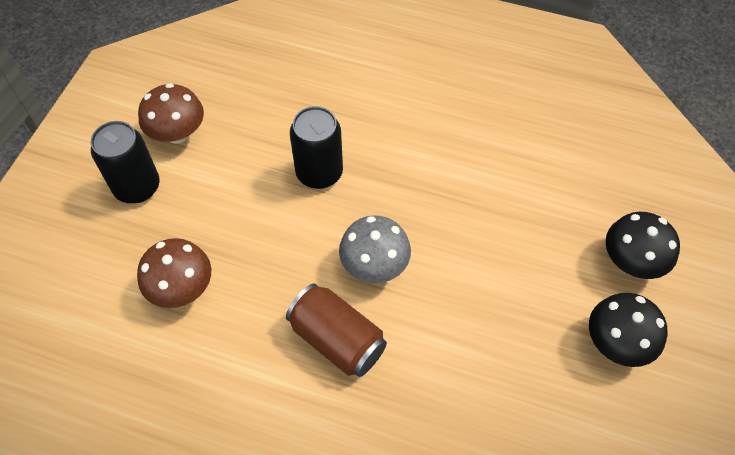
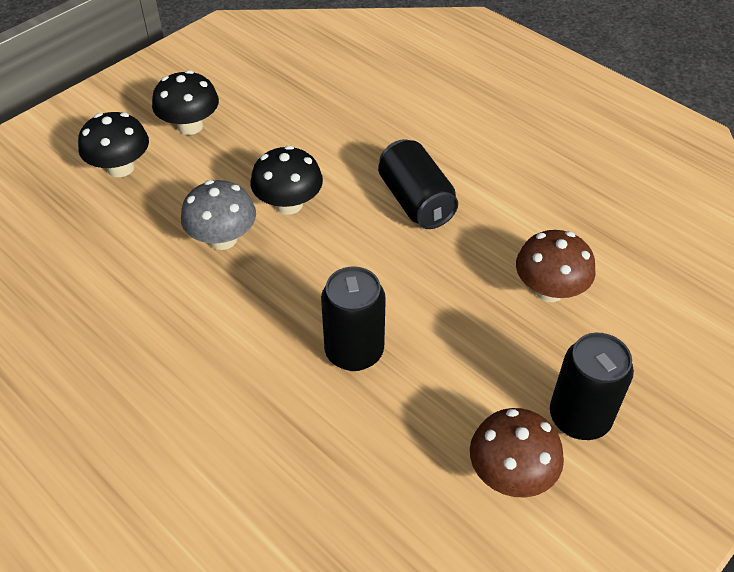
camera: 155 degrees left, 10 degrees down
brown can [286,284,387,377] -> black can [378,139,458,229]
grey mushroom [339,215,411,283] -> grey mushroom moved to [181,180,256,250]
none -> black mushroom [251,145,323,215]

